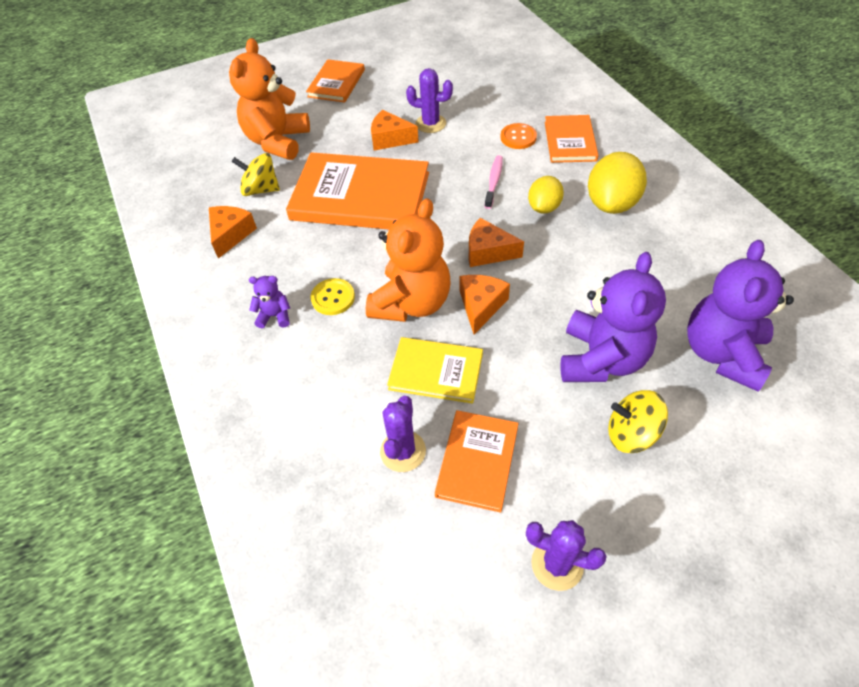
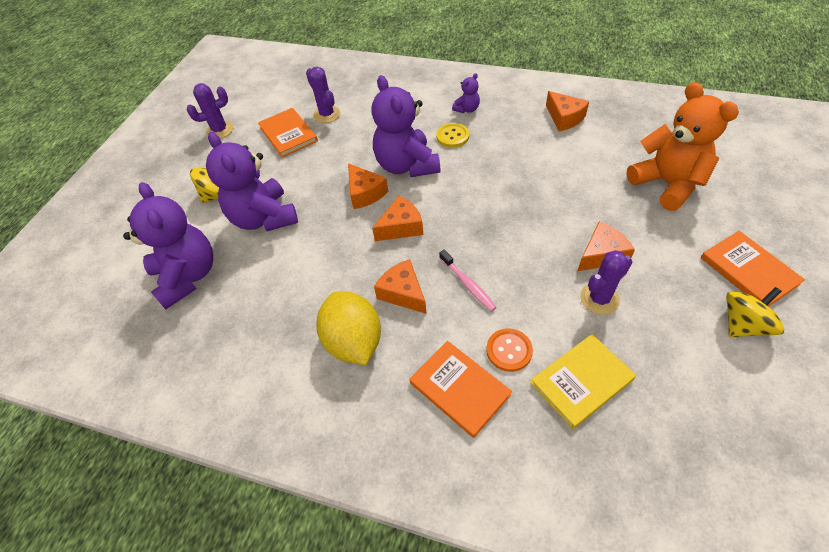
camera: 135 degrees right, 0 degrees up
yellow spinning top [232,153,280,196] -> yellow spinning top moved to [726,287,784,337]
orange book [286,152,429,230] -> none
orange teddy bear [366,198,451,322] -> purple teddy bear [371,75,441,177]
yellow book [387,337,483,404] -> yellow book moved to [530,334,636,429]
yellow lemon [528,176,564,214] -> orange cheese [374,259,427,314]

